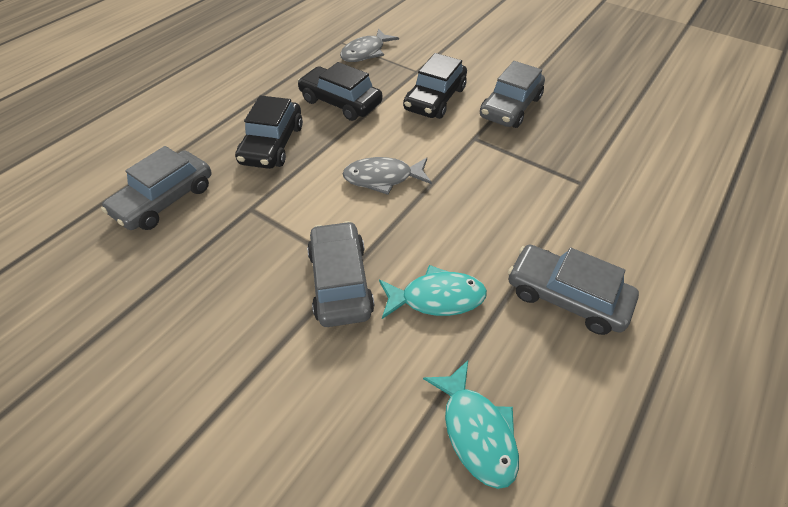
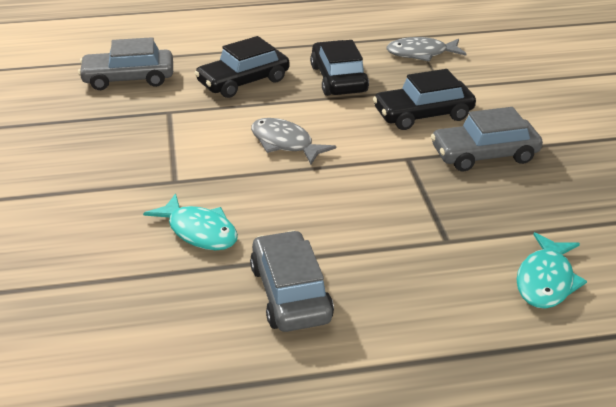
camera: 45 degrees right, 15 degrees down
grey car [307,221,375,327] -> none
turquoise fish [423,360,519,489] -> turquoise fish moved to [516,232,587,309]

